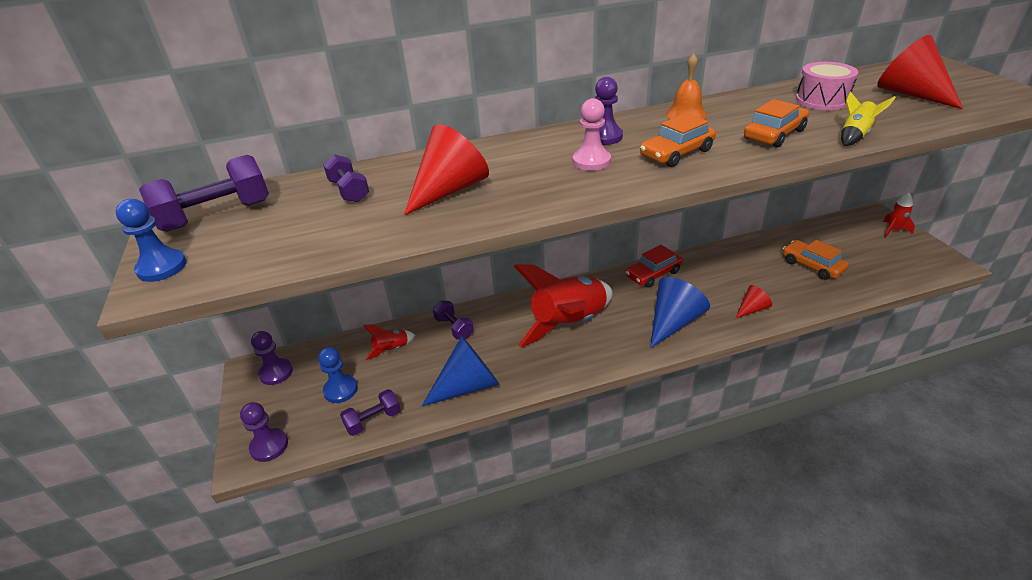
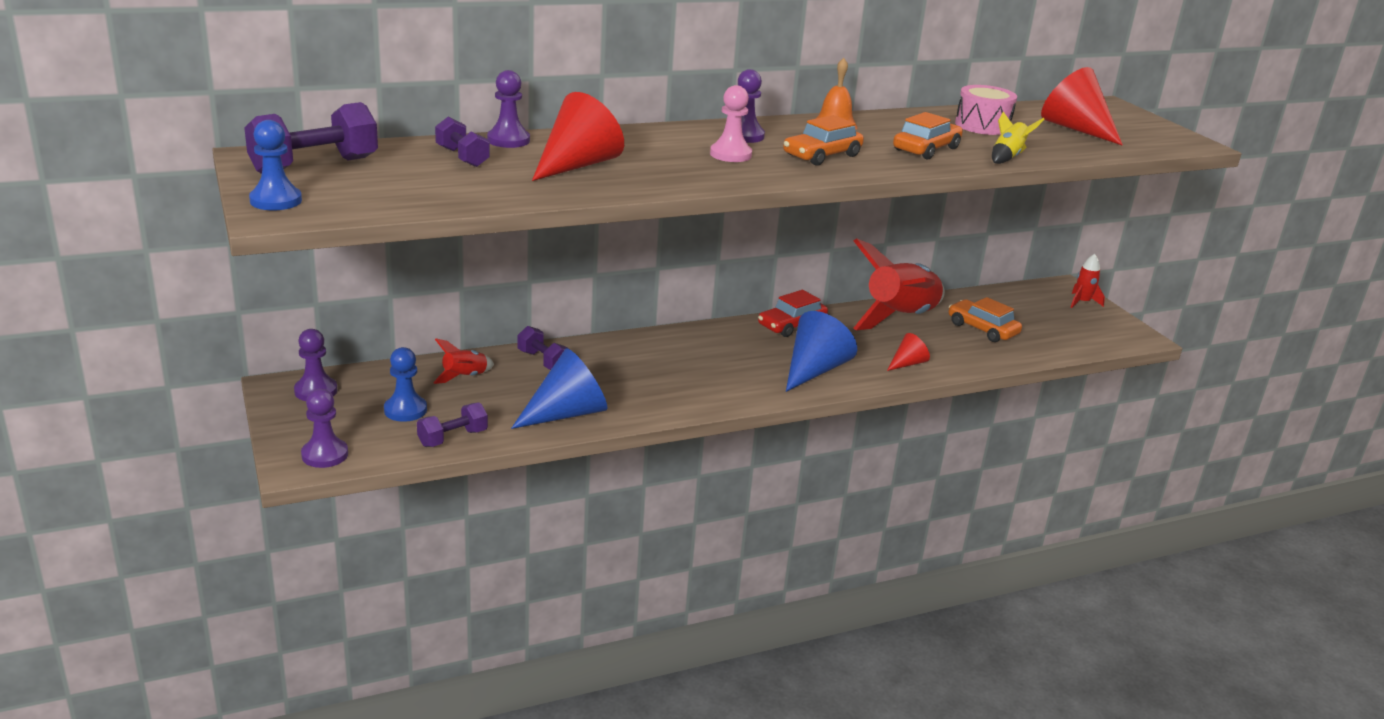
camera: 10 degrees left, 10 degrees down
red rocket [514,264,613,347] -> red rocket moved to [853,238,945,330]
none -> purple pawn [487,70,530,148]

